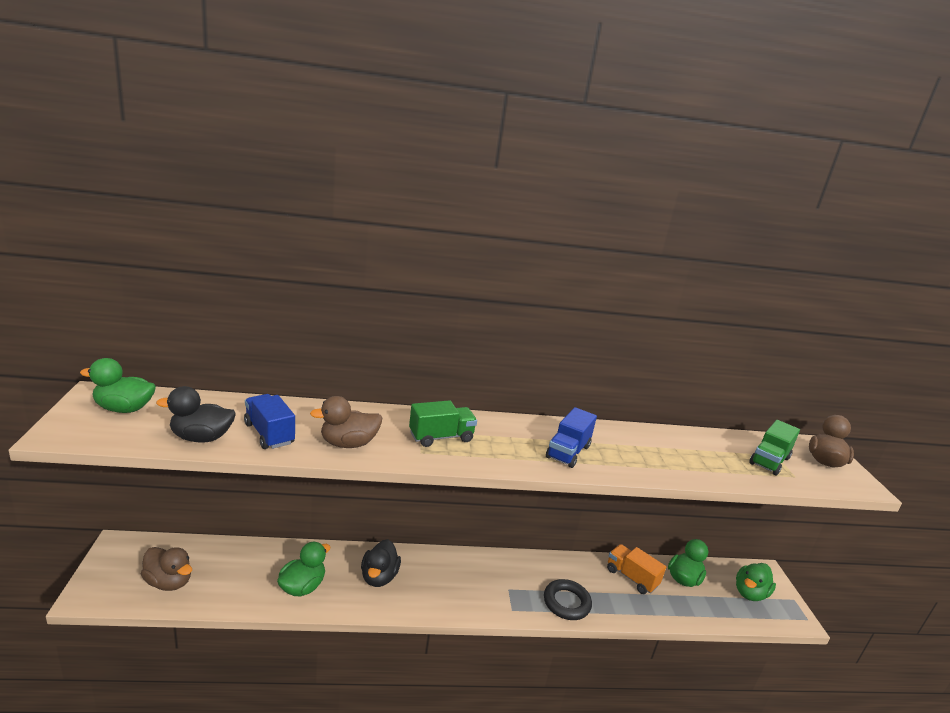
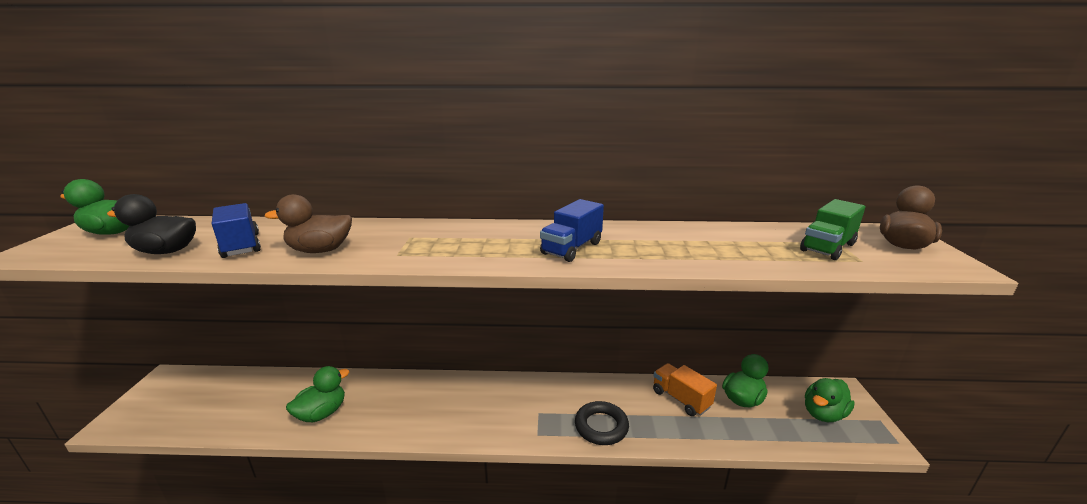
camera: 10 degrees right, 0 degrees up
brown duck [141,547,192,591] -> none
black duck [361,539,401,587] -> none
green truck [409,400,477,447] -> none

